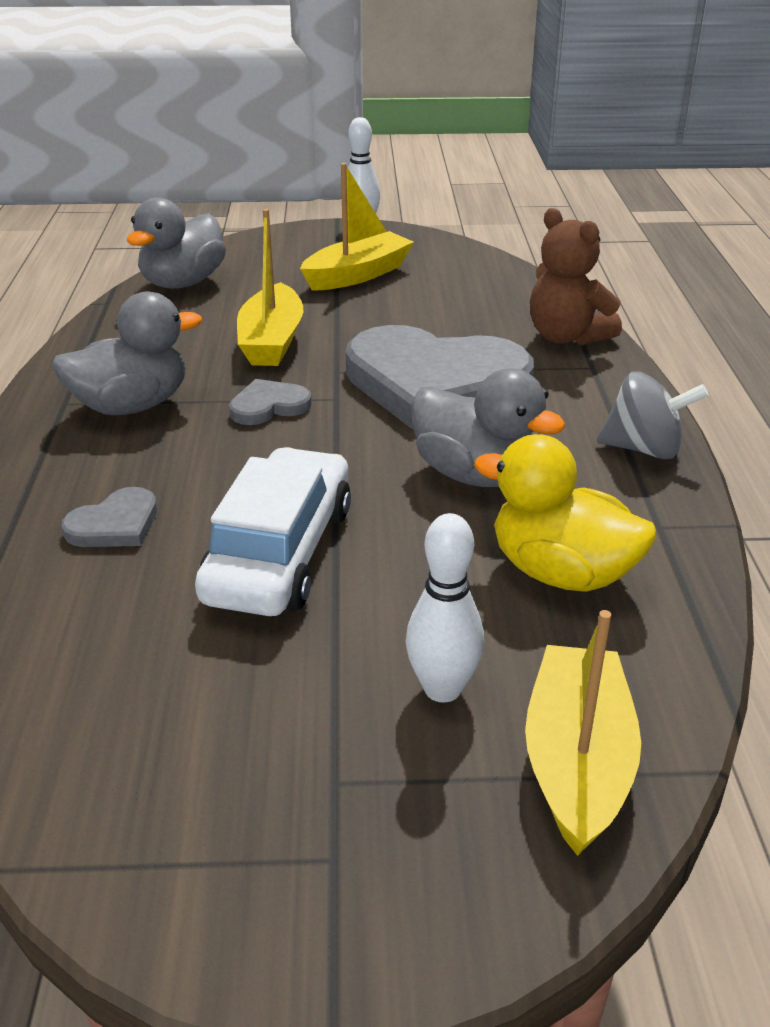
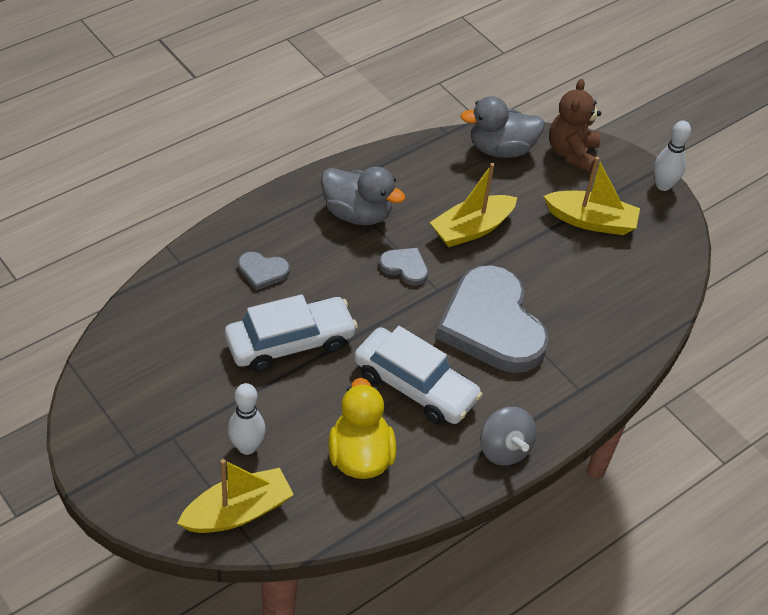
camera: 50 degrees right, 15 degrees up
grey duck [411,368,566,487] -> white car [354,326,483,425]
brown teddy bear [530,208,622,346] -> brown teddy bear moved to [549,79,601,172]

